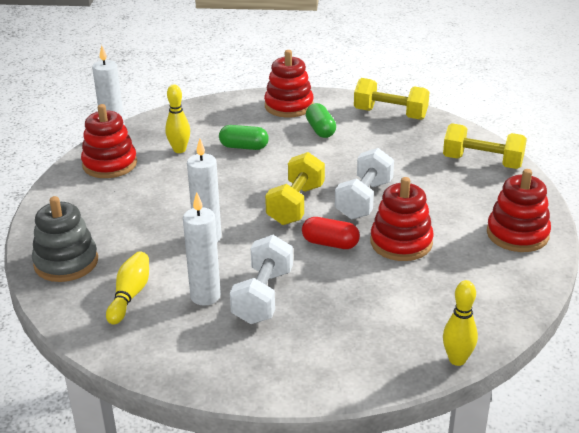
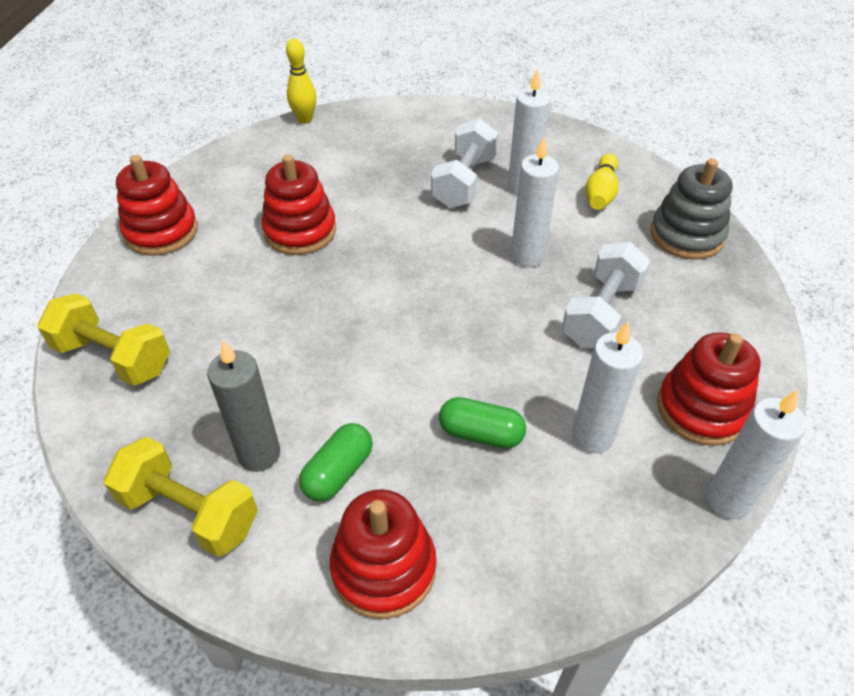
camera: 175 degrees left, 15 degrees up
yellow bowling pin [165,84,190,153] -> white candle [572,321,643,453]
yellow dumbbell [265,152,325,225] -> none
red capsule [302,217,360,249] -> none
green capsule [306,103,336,138] -> green capsule turned 45 degrees clockwise [299,423,373,501]
white dumbbell [335,148,394,220] -> white dumbbell moved to [562,242,651,348]
none -> grey candle [207,340,280,472]

